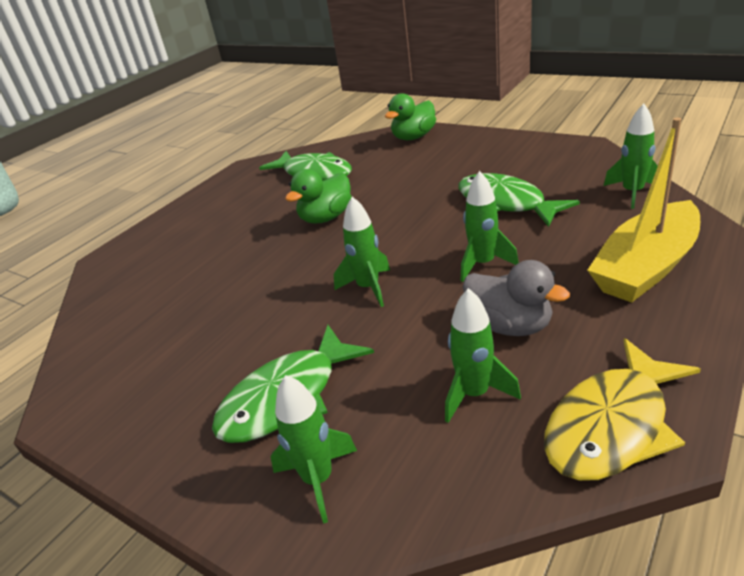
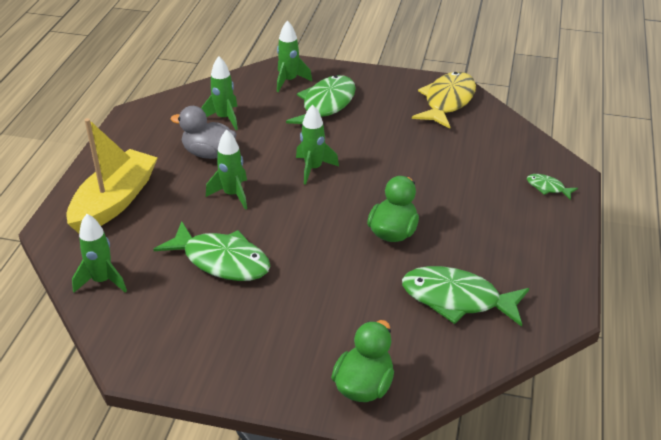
camera: 155 degrees right, 5 degrees up
yellow fish [544,338,701,481] -> yellow fish moved to [412,72,476,129]
none -> green fish [527,174,578,200]

